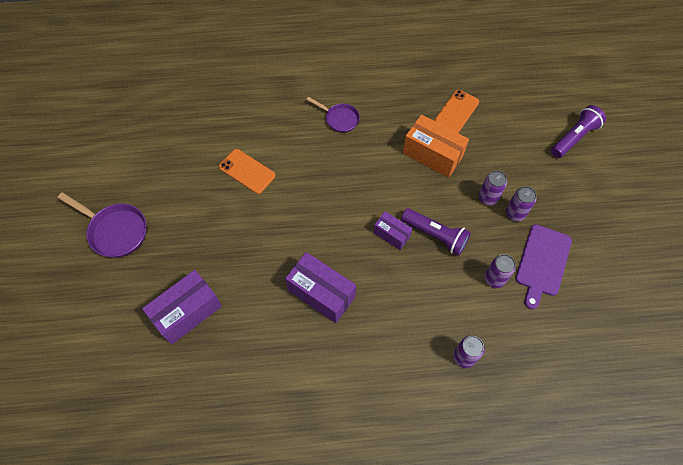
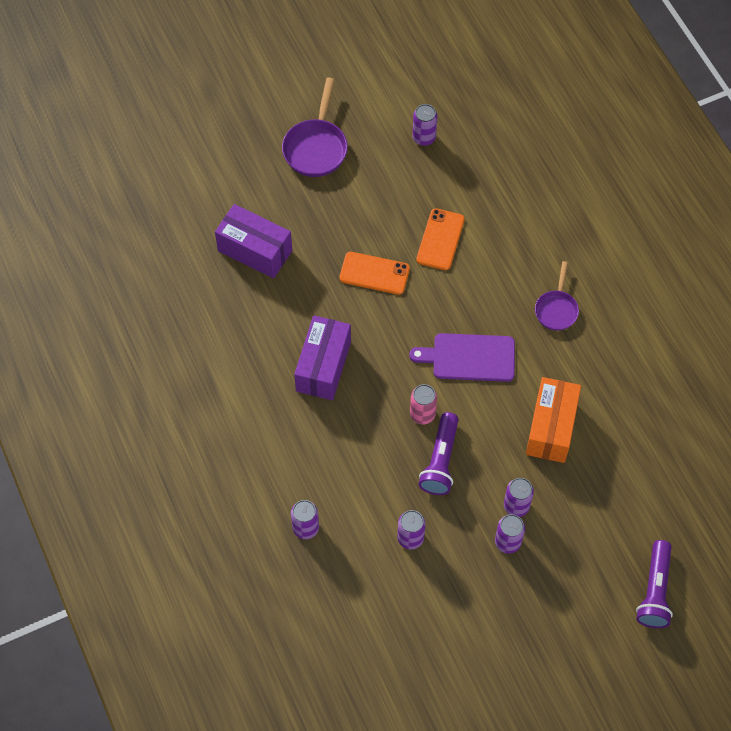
camera: 70 degrees right, 0 degrees up
purple box [373,211,412,250] -> pink can [410,384,437,425]
orange phone [434,90,479,133] -> orange phone moved to [339,252,410,295]
purple cutting board [515,224,572,309] -> purple cutting board moved to [409,333,515,382]
purple flashlight [551,105,606,158] -> purple flashlight turned 75 degrees clockwise [636,540,673,628]
none -> purple can [412,104,437,146]

